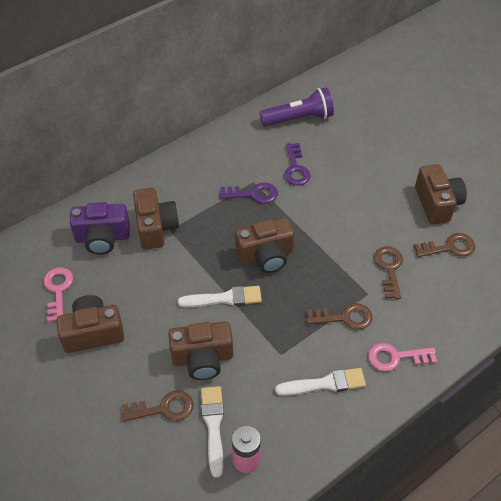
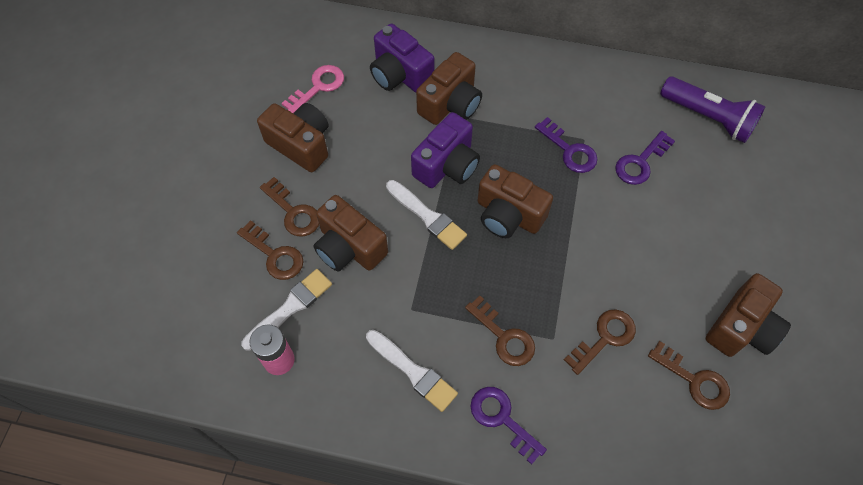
camera: 50 degrees right, 10 degrees up
pink key [368,343,437,372] -> purple key [471,387,547,465]
none -> brown key [260,177,319,237]
none -> purple camera [411,112,480,188]

